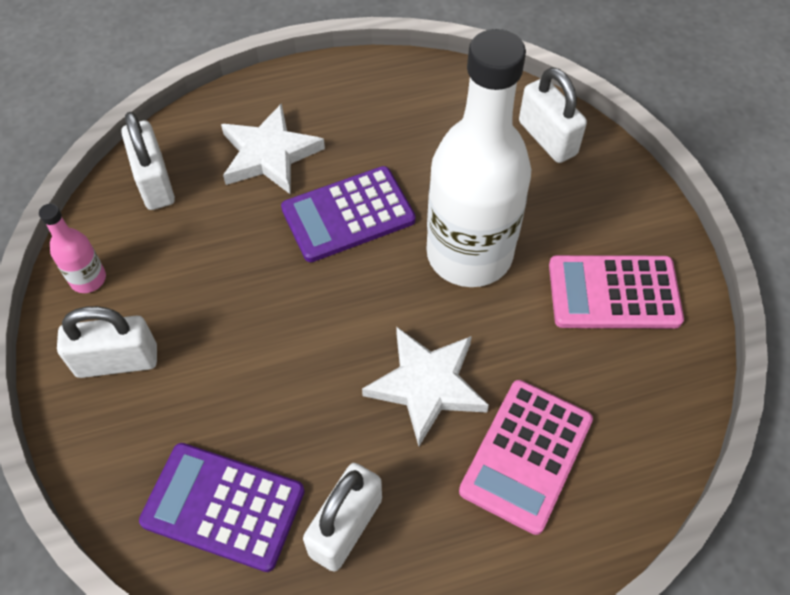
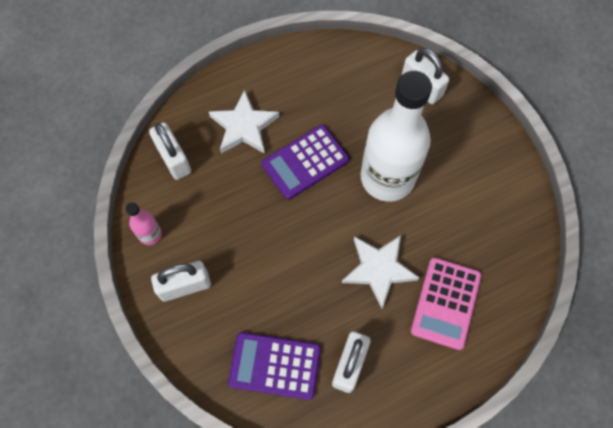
camera: 10 degrees left, 10 degrees up
pink calculator [549,255,684,328] -> none

